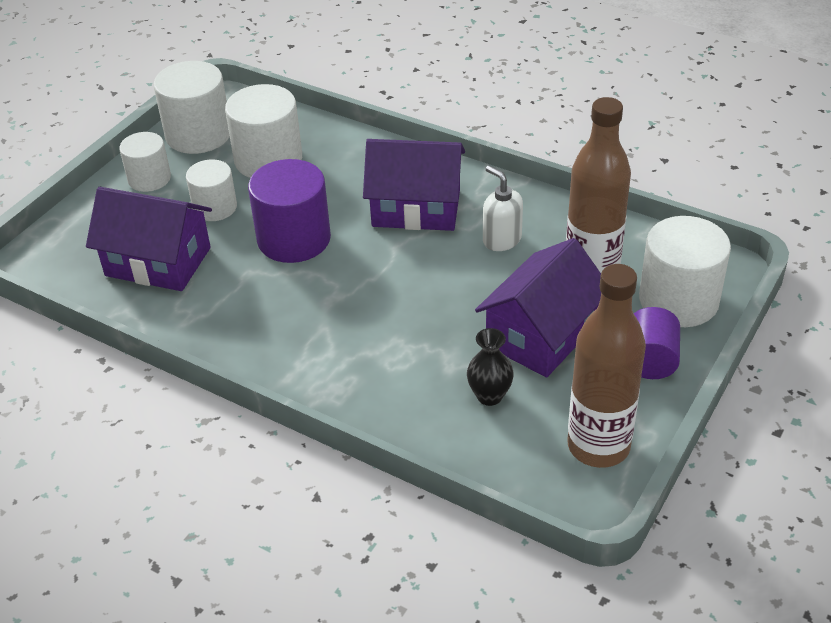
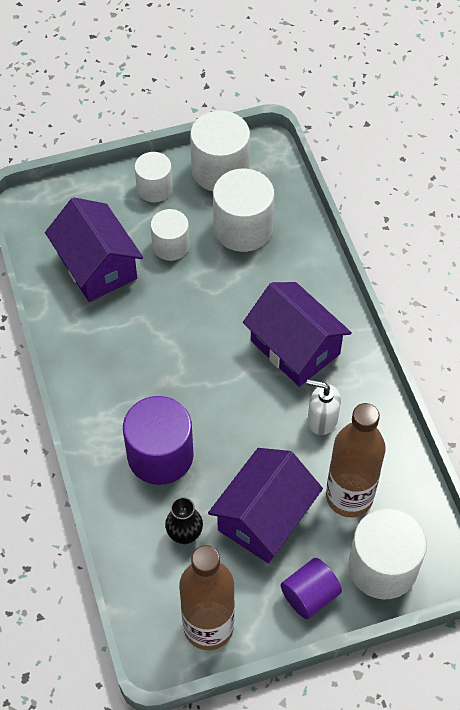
camera: 40 degrees right, 15 degrees up
purple cylinder [248,159,331,263] -> purple cylinder moved to [123,396,194,485]
purple house [475,238,601,378] -> purple house turned 45 degrees counterclockwise [208,448,323,563]
white soap dispenser [483,166,523,251] -> white soap dispenser turned 75 degrees counterclockwise [307,379,341,435]

